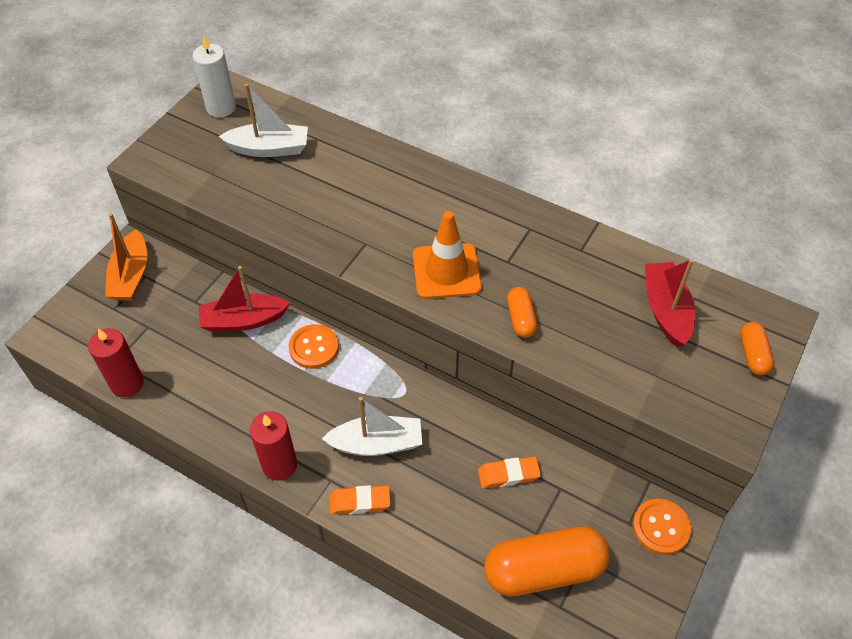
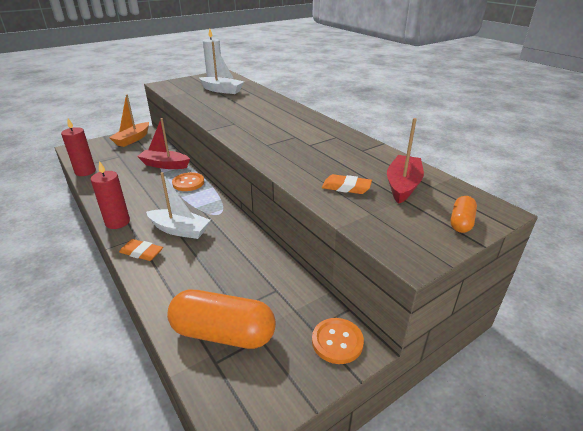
camera: 25 degrees right, 20 degrees down
orange traffic cone [413,211,482,299] -> none
orange eraser [478,457,541,488] -> orange eraser moved to [322,174,372,194]
orange capsule [507,287,537,338] -> none

